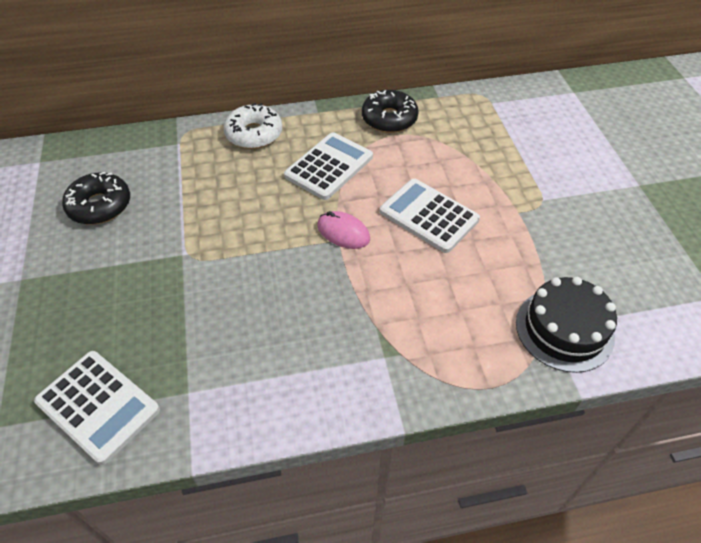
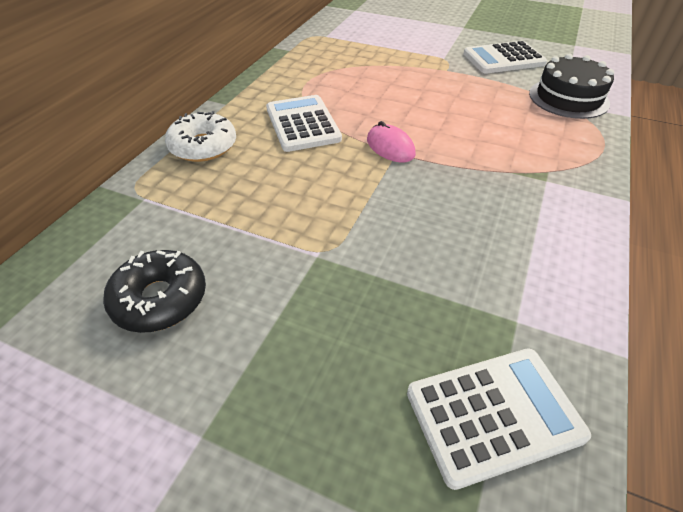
camera: 55 degrees left, 5 degrees down
pink mouse [317,211,370,249] -> pink mouse turned 75 degrees clockwise [367,121,416,163]
black donut [362,90,419,133] -> none
white calculator [380,179,480,253] -> white calculator moved to [464,41,547,74]

